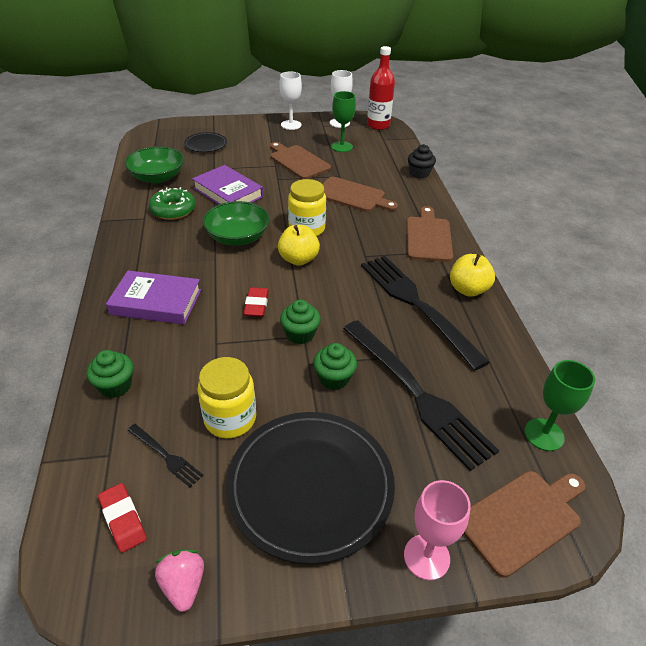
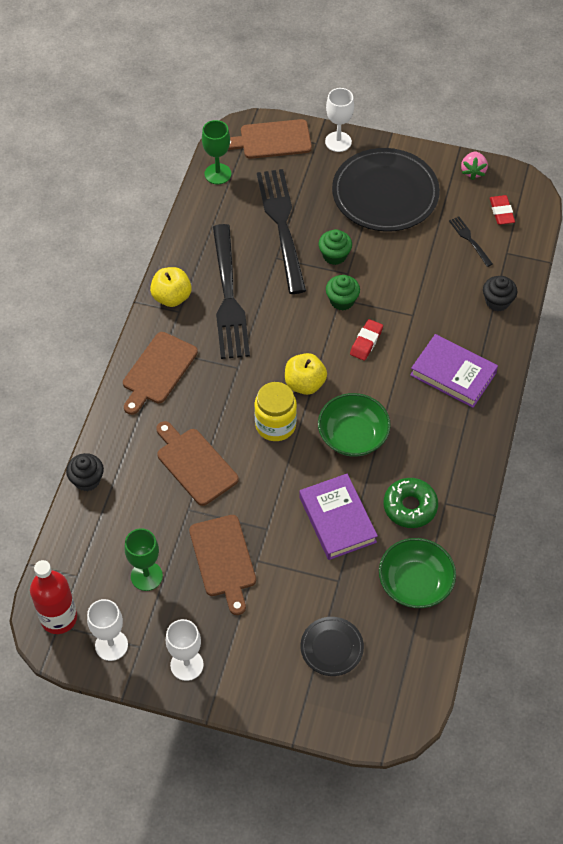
camera: 155 degrees left, 15 degrees up
green cupcake [87,350,133,398] -> black cupcake [483,276,517,311]
yellow jar [198,357,256,438] -> none
pink goblet [404,480,471,580] -> white goblet [325,88,354,152]

